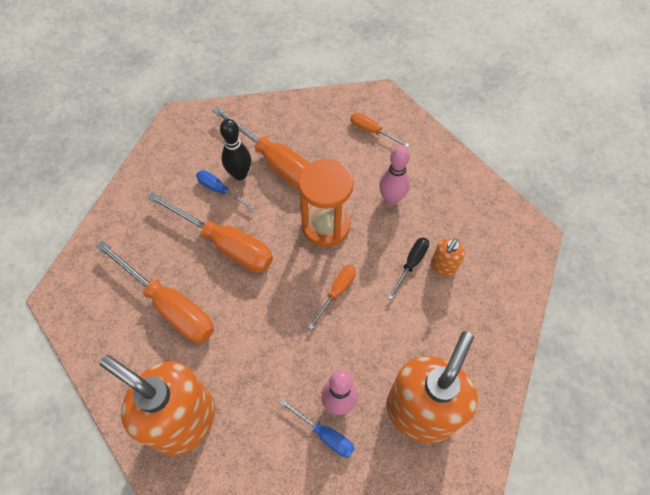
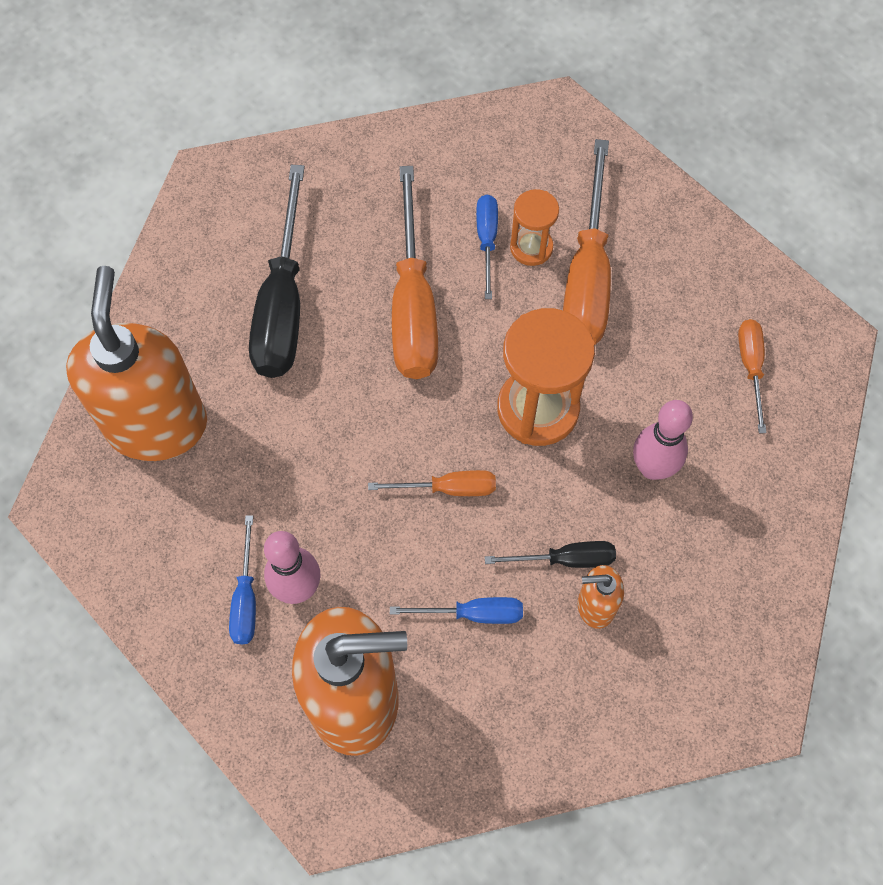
camera: 55 degrees right, 5 degrees up
orange screwdriver [96,241,214,343] -> black screwdriver [249,165,305,378]
black bowling pin [220,119,251,180] -> orange hourglass [510,189,559,266]
none -> blue screwdriver [390,597,523,624]

